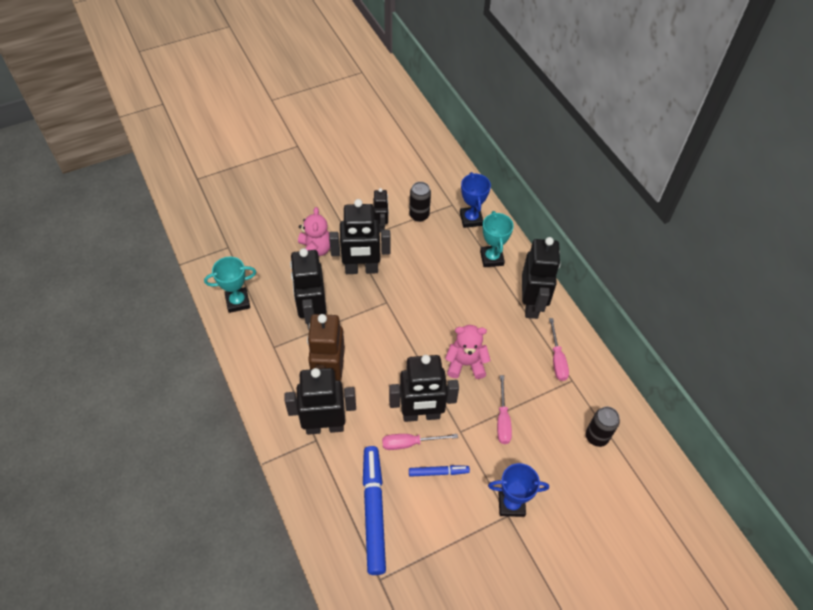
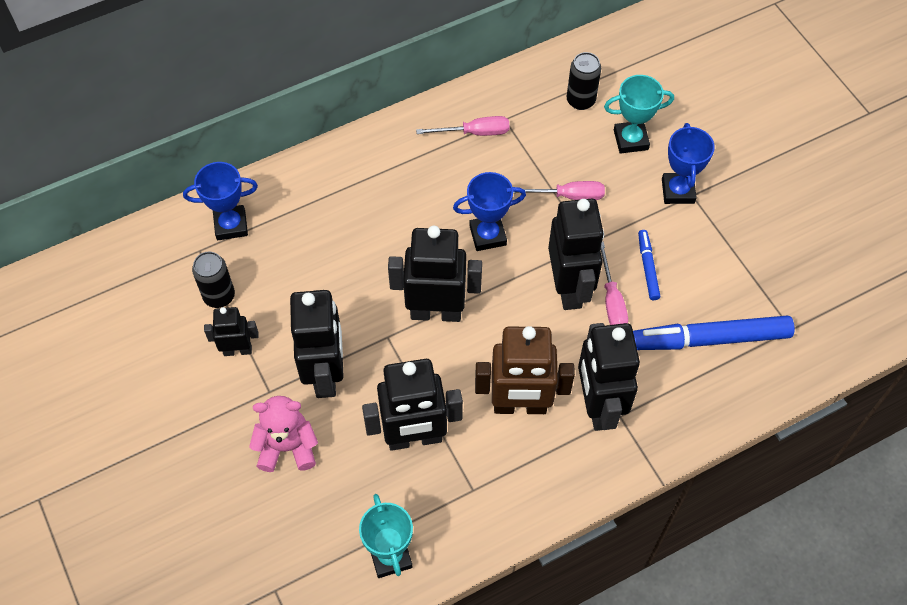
camera: 90 degrees left, 5 degrees up
pink teddy bear [445,325,491,379] -> blue trophy [453,172,526,251]
turquoise trophy [480,211,514,267] -> turquoise trophy moved to [604,75,674,154]
black robot [522,237,561,319] -> black robot moved to [388,226,482,322]

